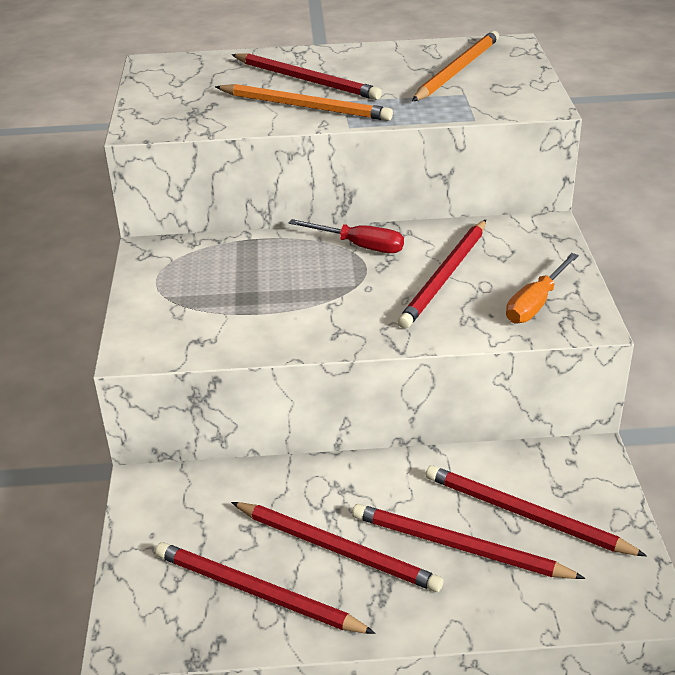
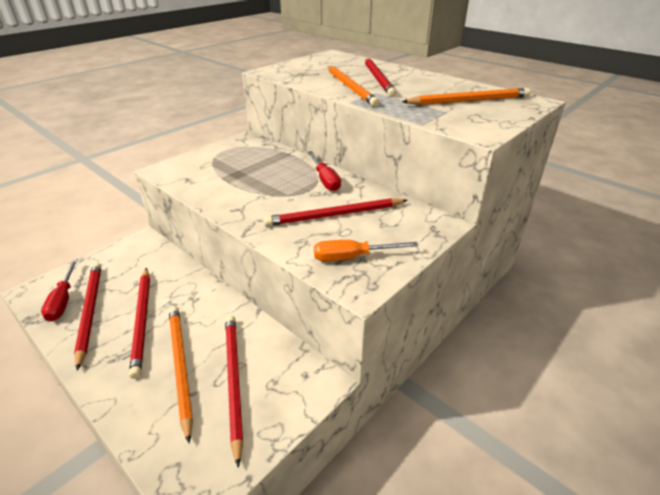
camera: 45 degrees right, 0 degrees up
red pencil [352,504,585,579] -> orange pencil [169,306,193,443]
none -> red screwdriver [41,259,78,321]

